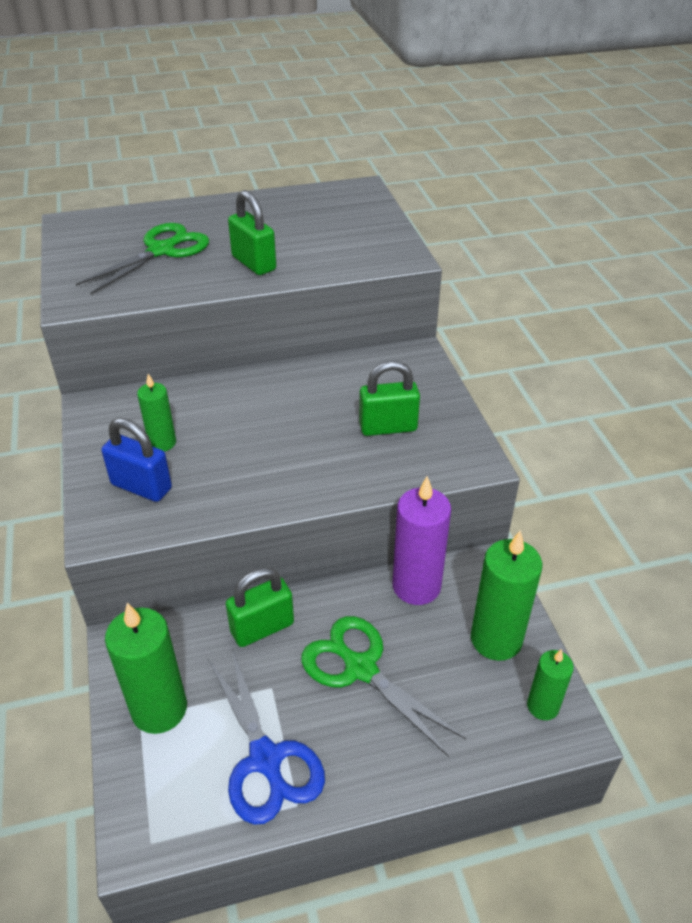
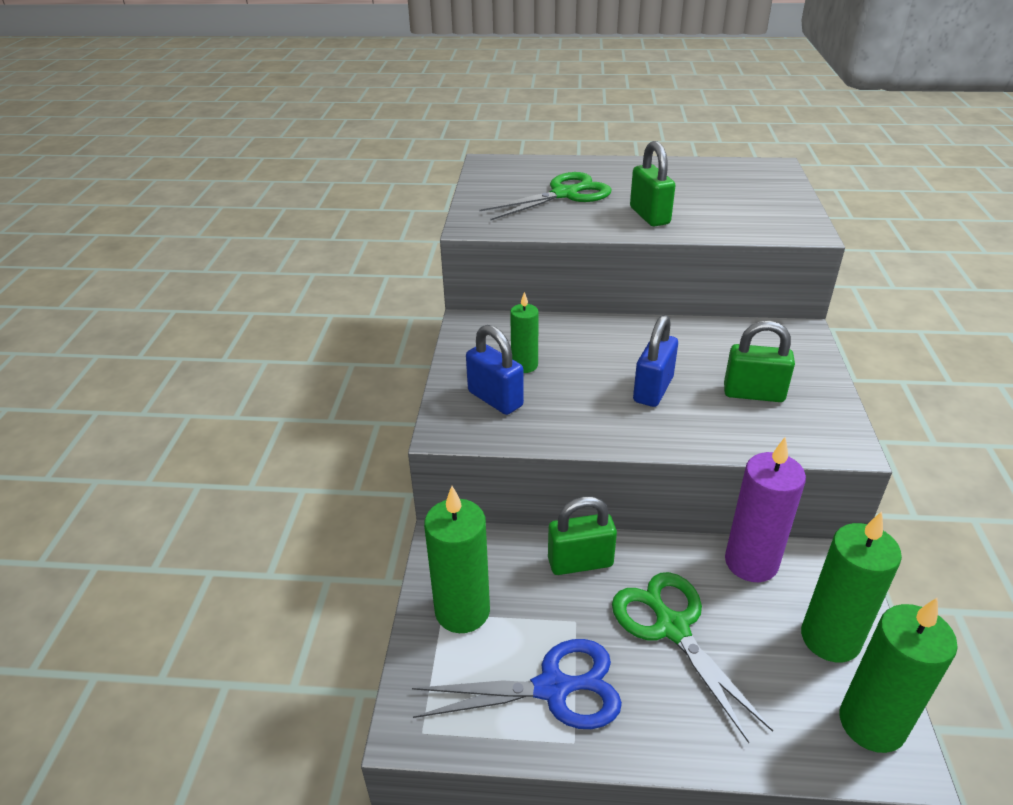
camera: 20 degrees right, 5 degrees down
blue scissors [208,649,325,825] -> blue scissors turned 90 degrees counterclockwise [412,639,622,729]
green candle [527,649,574,720] -> green candle [840,598,958,753], size x1.73
none -> blue padlock [633,315,678,407]

